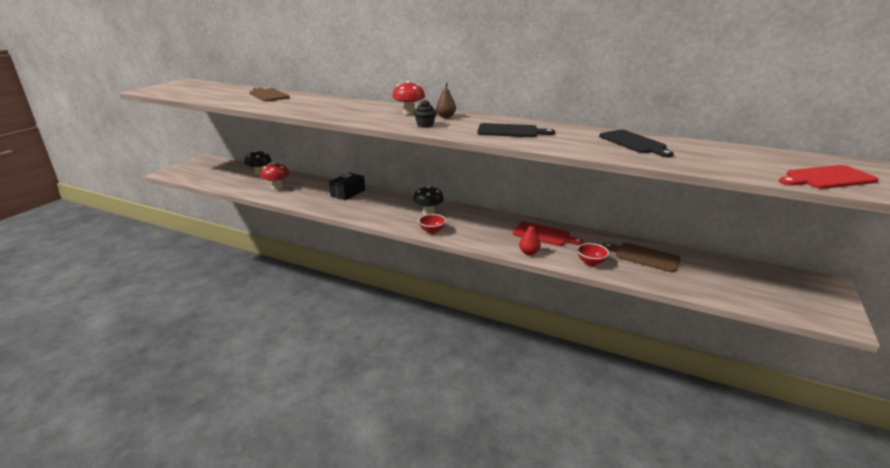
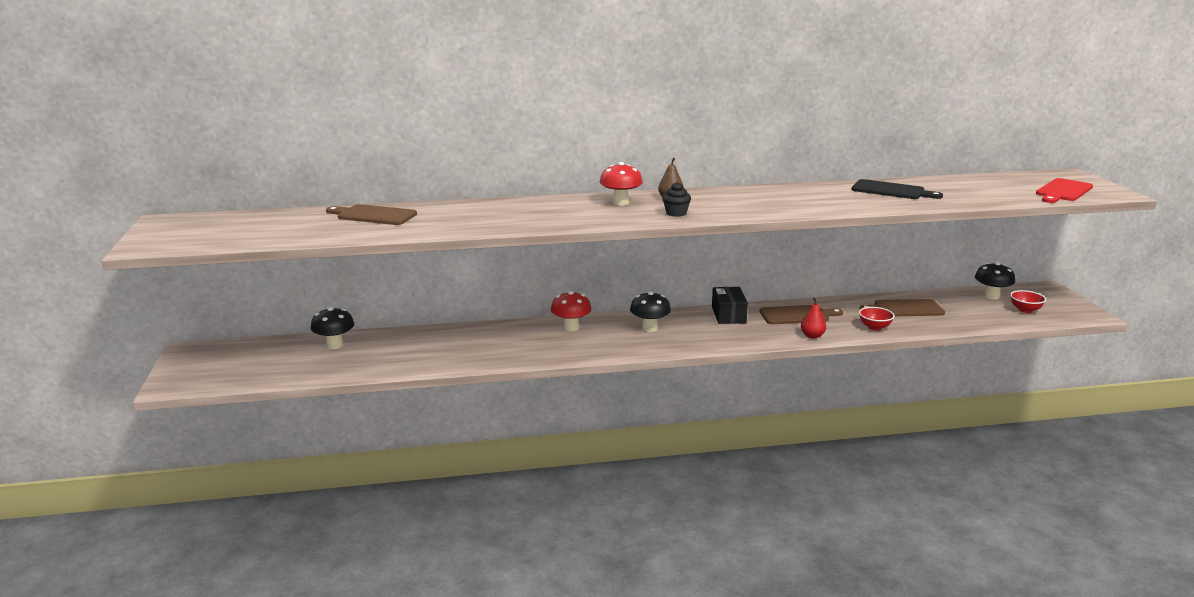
camera: 35 degrees left, 5 degrees down
red mushroom [261,162,289,190] -> red mushroom moved to [551,291,592,331]
black box [329,172,365,200] -> black box moved to [712,287,748,324]
red bowl [418,214,446,234] -> red bowl moved to [1010,290,1046,313]
black cutting board [477,123,555,137] -> none
red cutting board [512,221,584,246] -> brown cutting board [759,305,843,324]
none -> black mushroom [975,262,1015,300]

